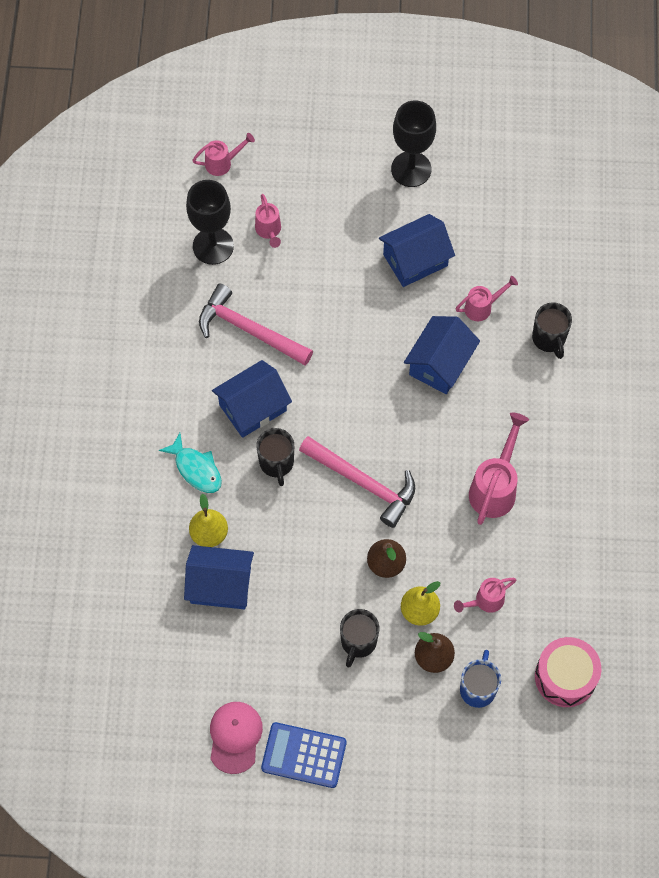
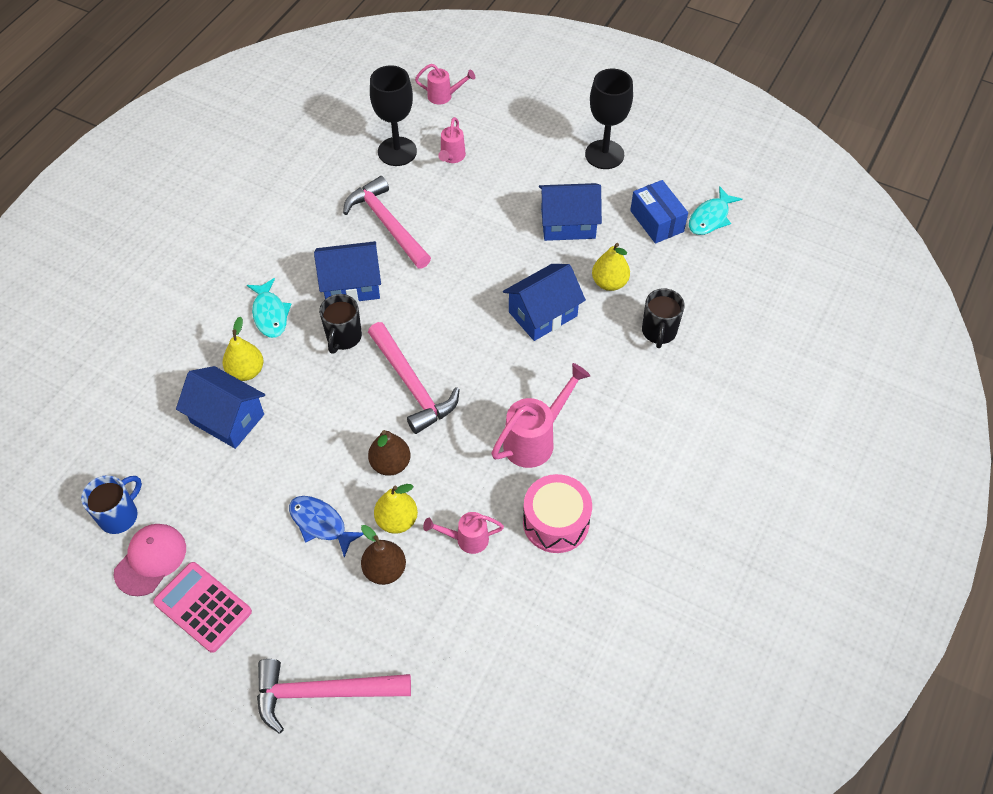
camera: 25 degrees right, 10 degrees down
blue calculator [261,722,346,788] -> pink calculator [153,562,252,653]
black mug [340,609,379,668] -> blue fish [289,496,364,558]
pink watering can [455,276,518,321] -> yellow pear [592,243,630,291]
blue mug [460,650,501,708] -> blue mug moved to [81,475,142,534]
pink drum [535,637,601,707] -> pink drum moved to [523,474,592,553]
none -> pink hammer [257,659,411,733]
none -> blue box [630,180,688,244]
none -> turquoise fish [689,186,742,235]

